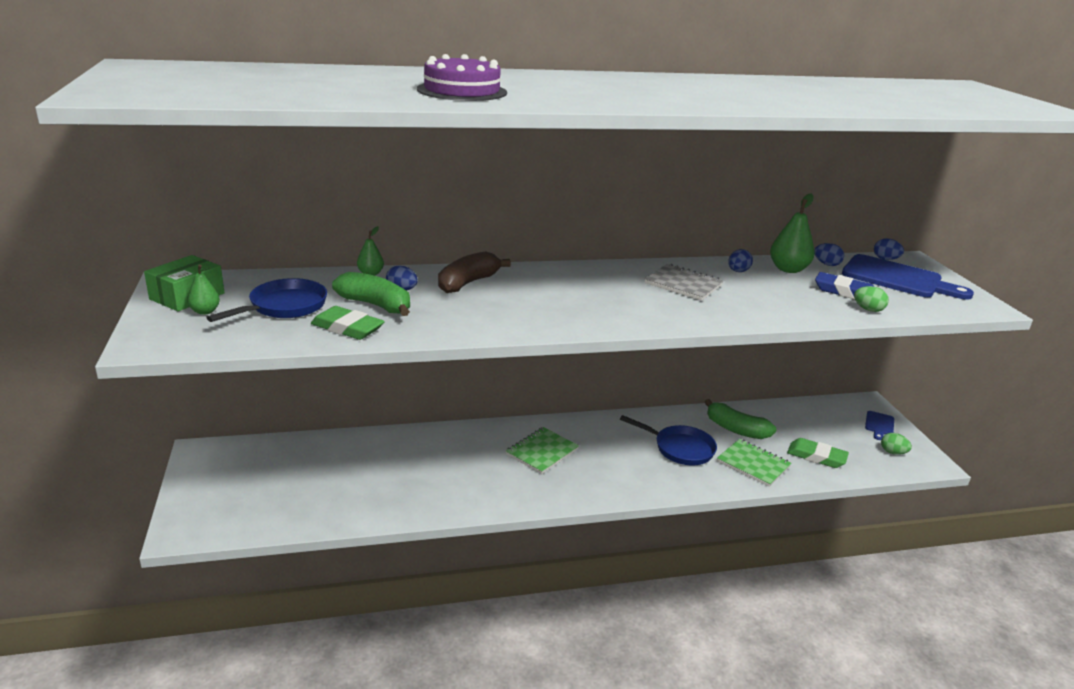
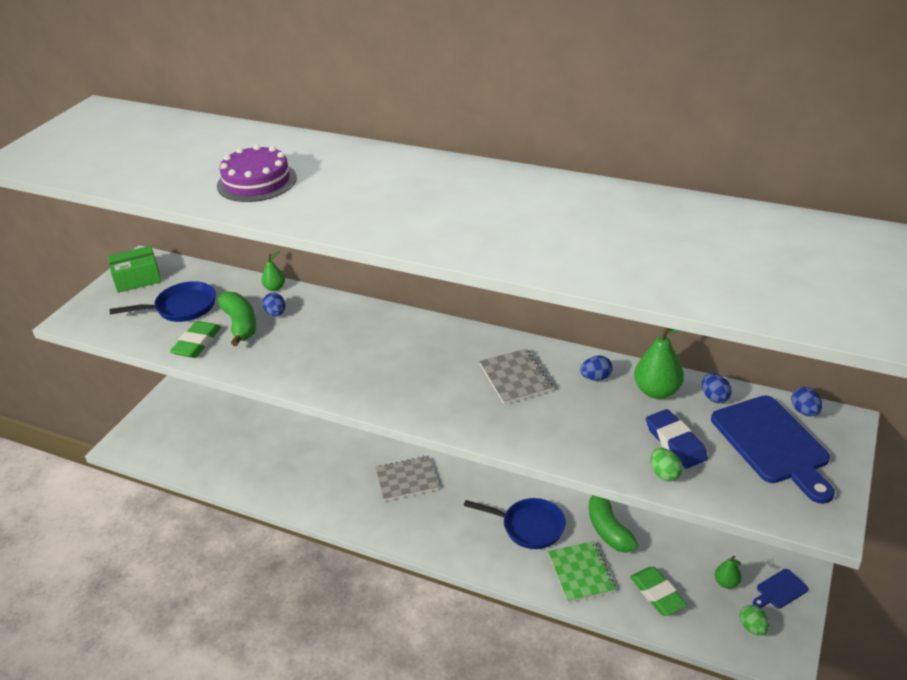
camera: 40 degrees right, 10 degrees up
green pear [187,265,220,315] -> green pear moved to [715,556,742,589]
green eraser [311,306,385,340] -> green eraser turned 45 degrees clockwise [170,321,221,358]
brown banana [438,252,511,293] -> none
green notebook [506,427,579,474] -> grey notebook [375,456,439,501]
blue pan [620,415,717,465] -> blue pan turned 45 degrees counterclockwise [464,498,566,549]

